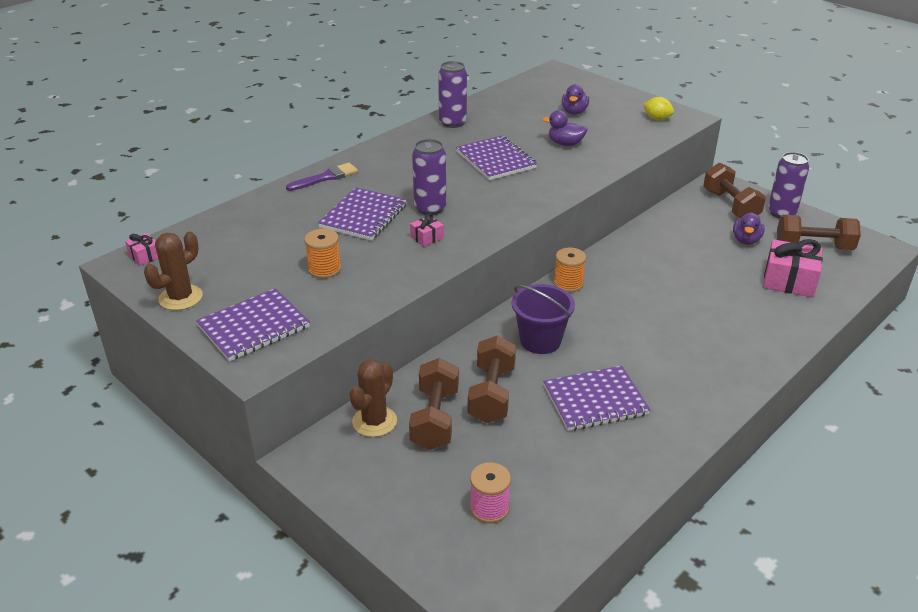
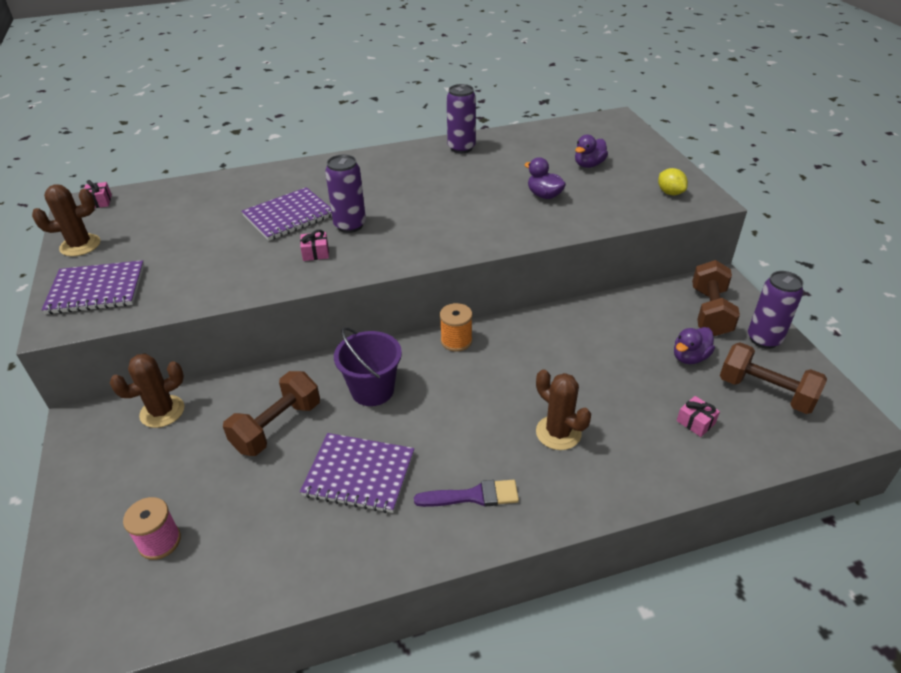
camera: 30 degrees right, 5 degrees up
purple brush [286,163,358,191] -> purple brush moved to [414,480,519,507]
orange spool [304,229,341,279] -> none
brown dumbbell [409,358,459,450] -> none
purple notebook [456,136,537,180] -> none
pink gift [763,239,823,297] -> pink gift [677,396,720,437], size x0.49
none -> brown cactus [536,369,591,450]

